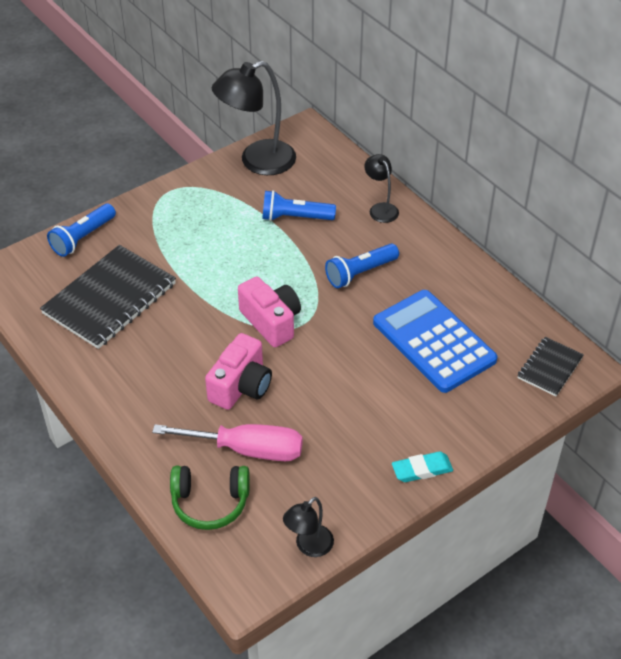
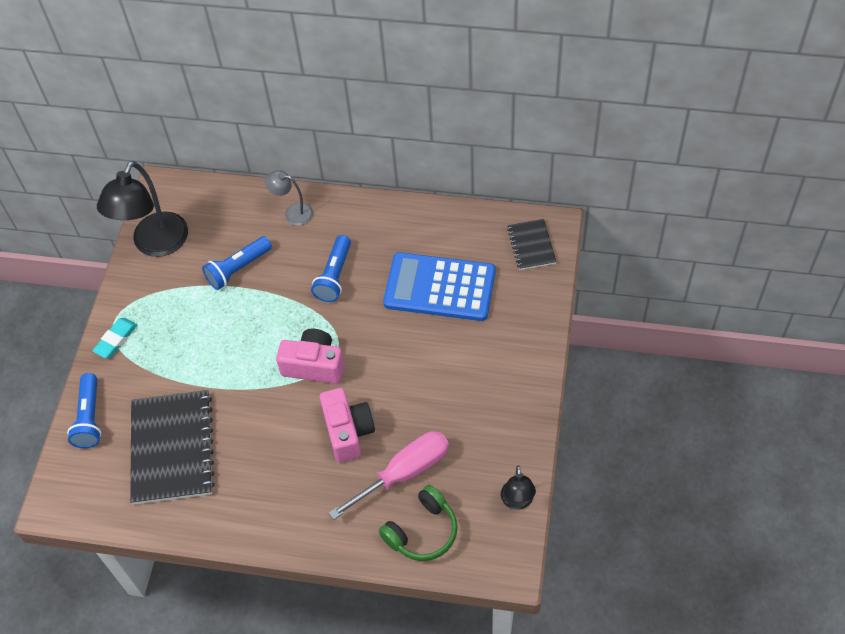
camera: 40 degrees left, 10 degrees up
black lamp [364,154,399,223] -> grey lamp [265,170,313,226]
turquoise eraser [392,451,453,482] -> turquoise eraser moved to [92,318,137,358]

